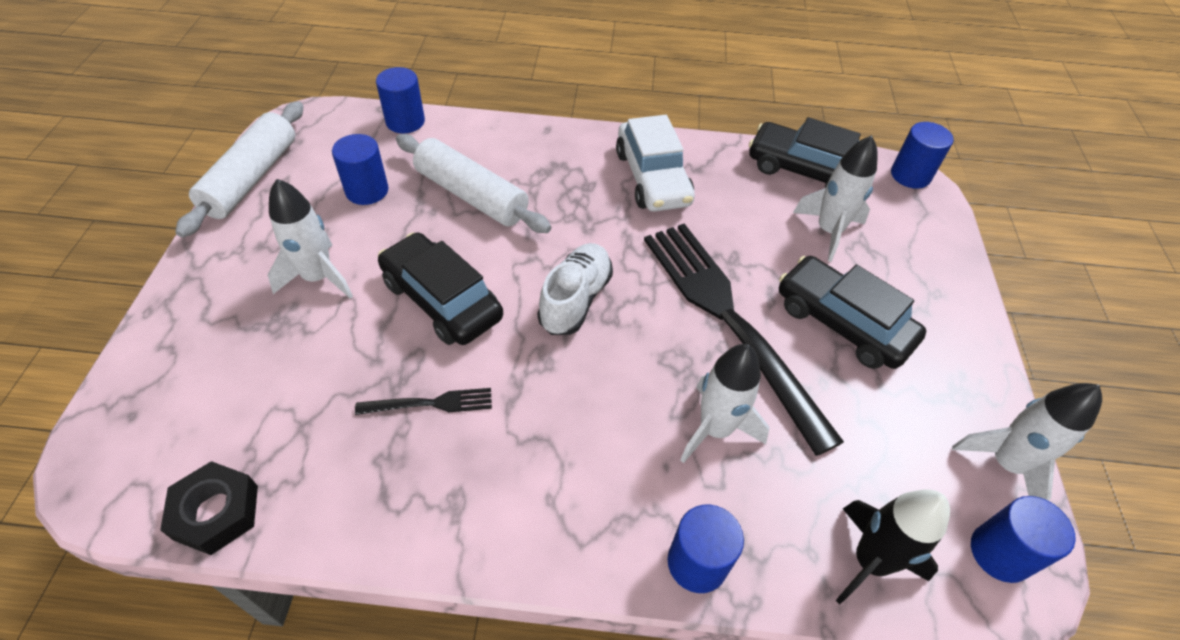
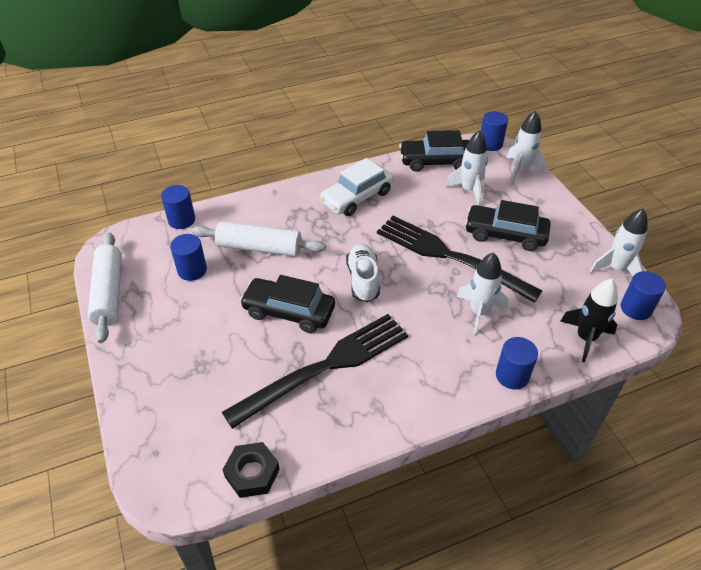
camera: 25 degrees left, 5 degrees down
white rocket [268,179,353,299] -> white rocket moved to [506,110,546,183]
black fork [355,388,492,415] -> black fork [222,314,408,429], size x2.43
white car [616,115,695,212] -> white car turned 90 degrees clockwise [319,158,393,216]

